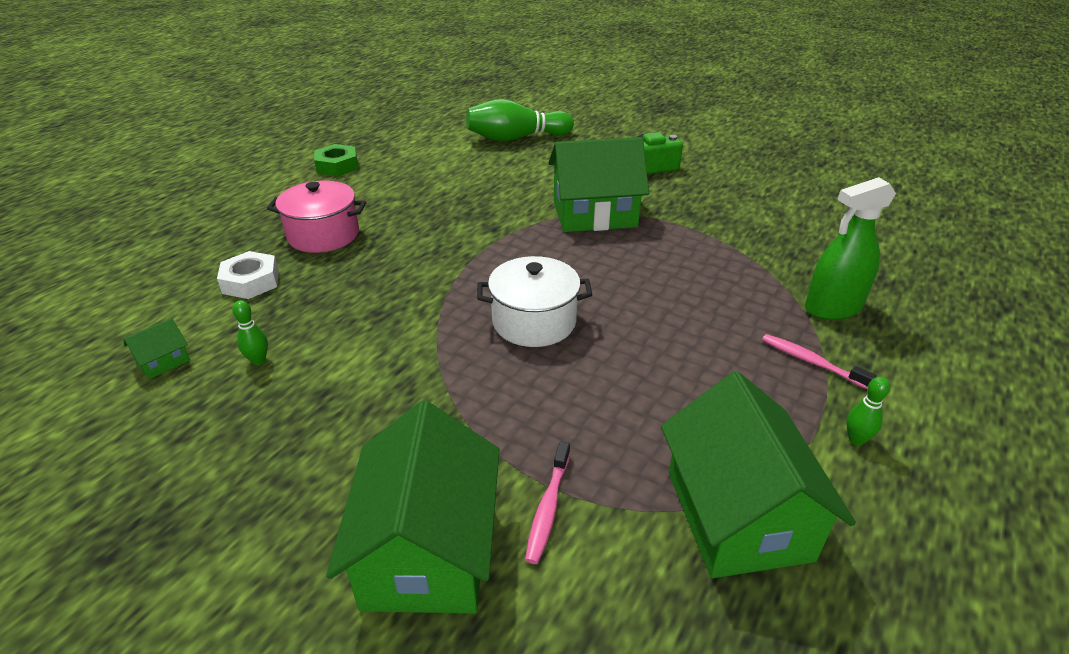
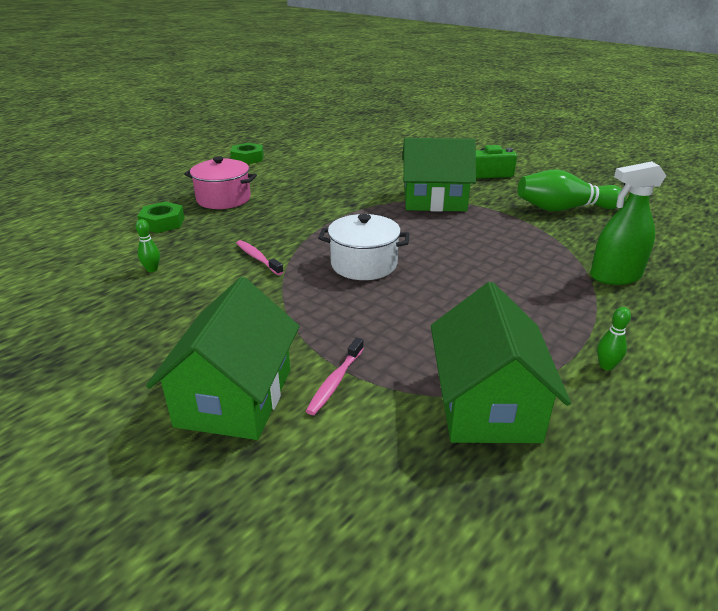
camera: 10 degrees right, 5 degrees down
green house [124,318,190,379] -> none
white nut [217,251,279,299] -> green nut [138,202,185,233]
green bowling pin [466,99,574,142] -> green bowling pin moved to [518,169,626,211]
pink toothbrush [762,334,877,390] -> pink toothbrush moved to [236,240,283,275]

